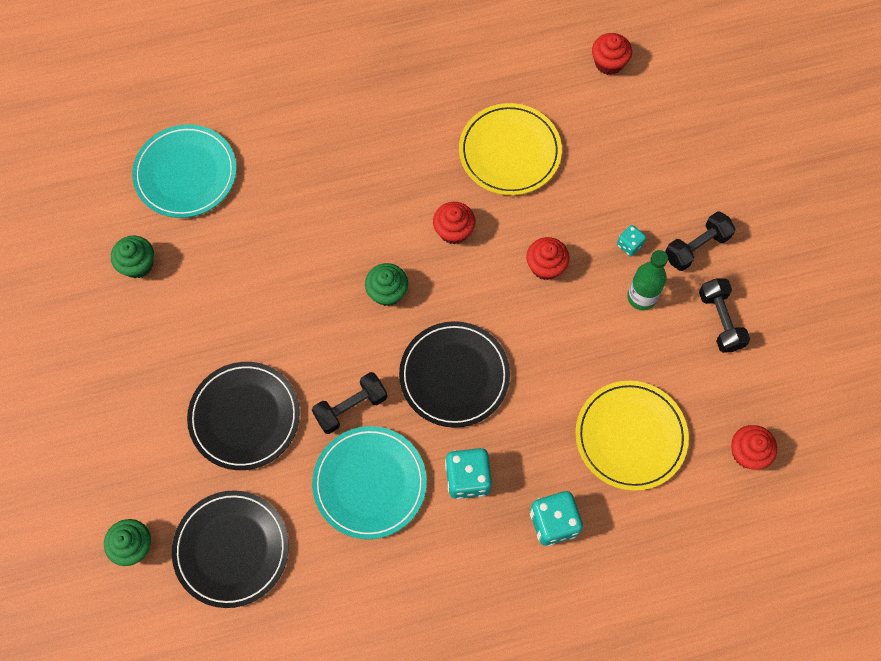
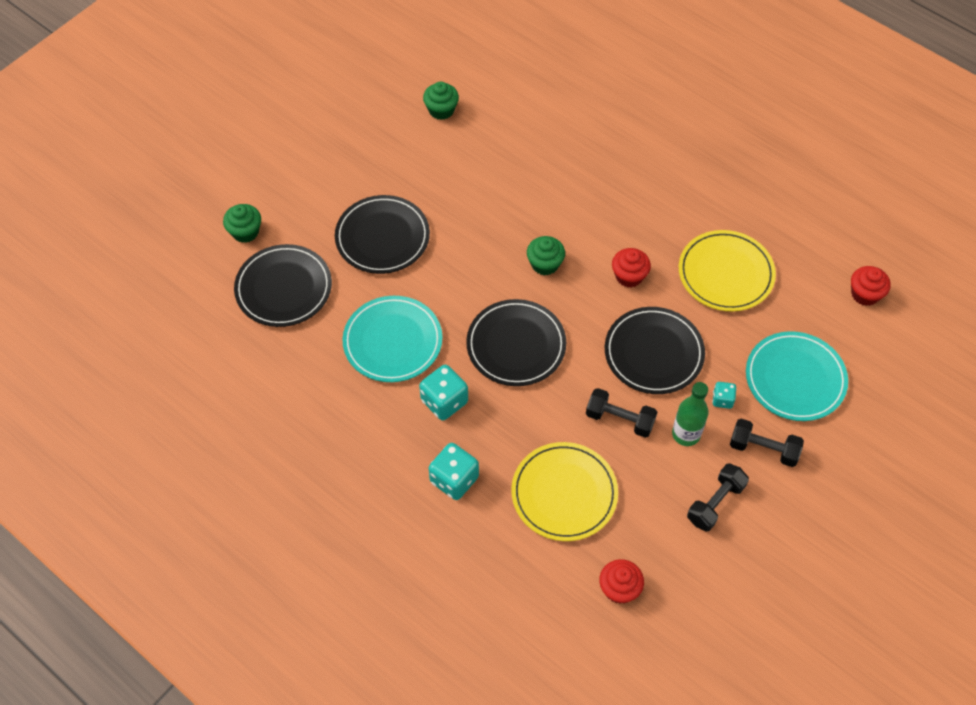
camera: 55 degrees right, 10 degrees down
turquoise plate [132,124,237,218] -> turquoise plate moved to [746,331,848,421]
black dumbbell [312,372,387,434] -> black dumbbell moved to [586,388,657,438]
red cupcake [526,237,569,280] -> black plate [605,307,705,394]

